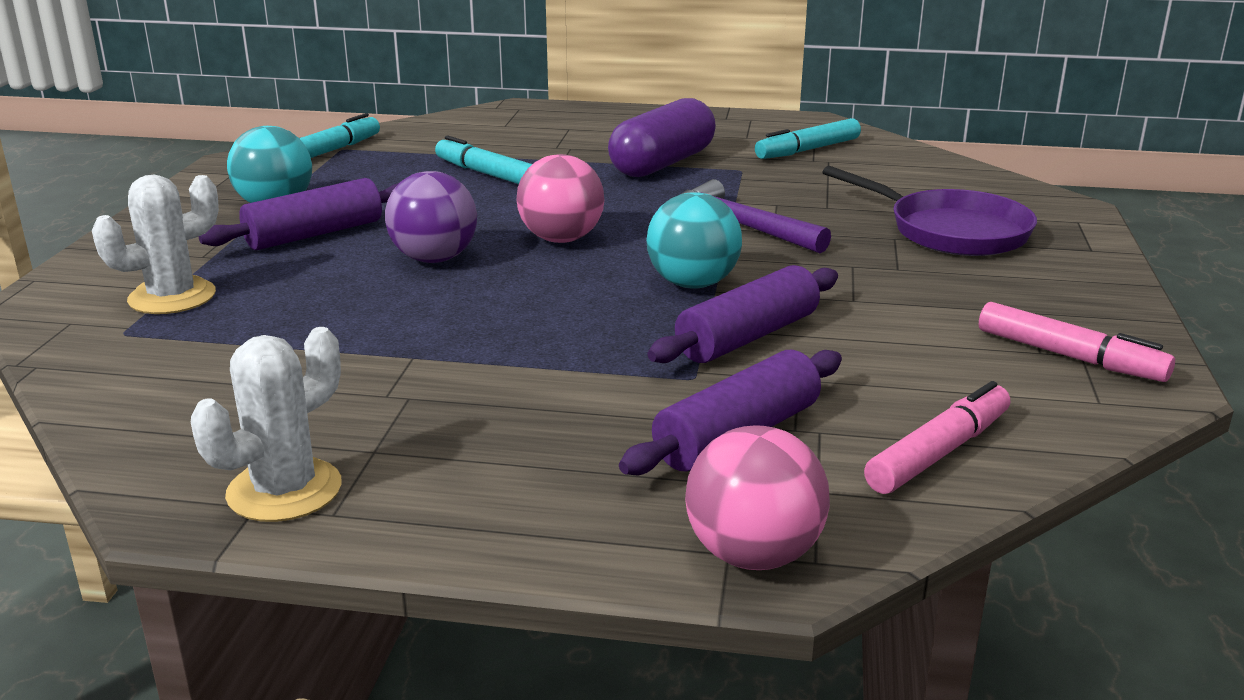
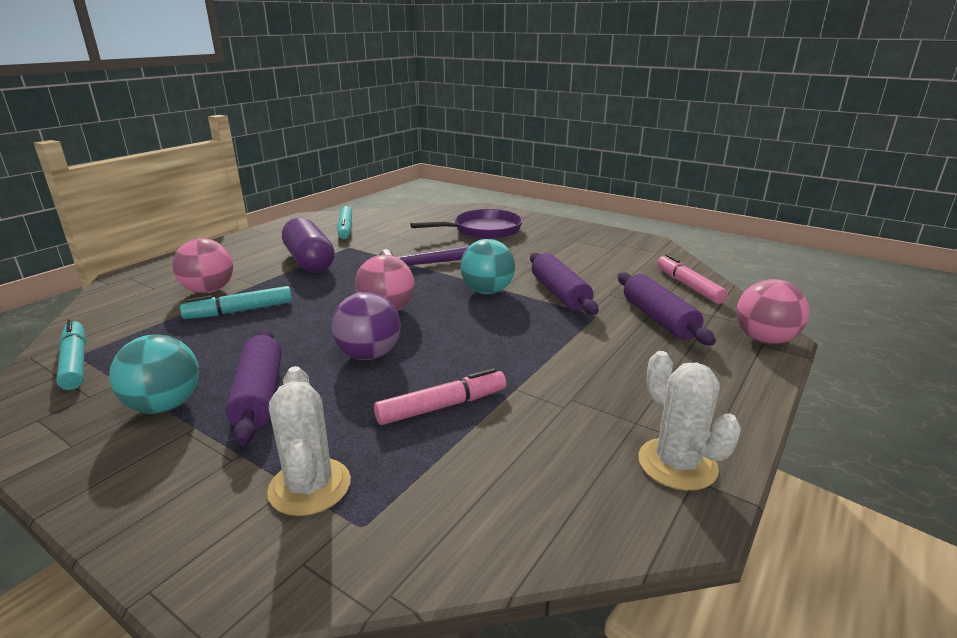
camera: 65 degrees left, 0 degrees up
pink marker [979,302,1175,382] -> pink marker moved to [374,368,506,425]
none -> pink ball [173,238,233,294]

